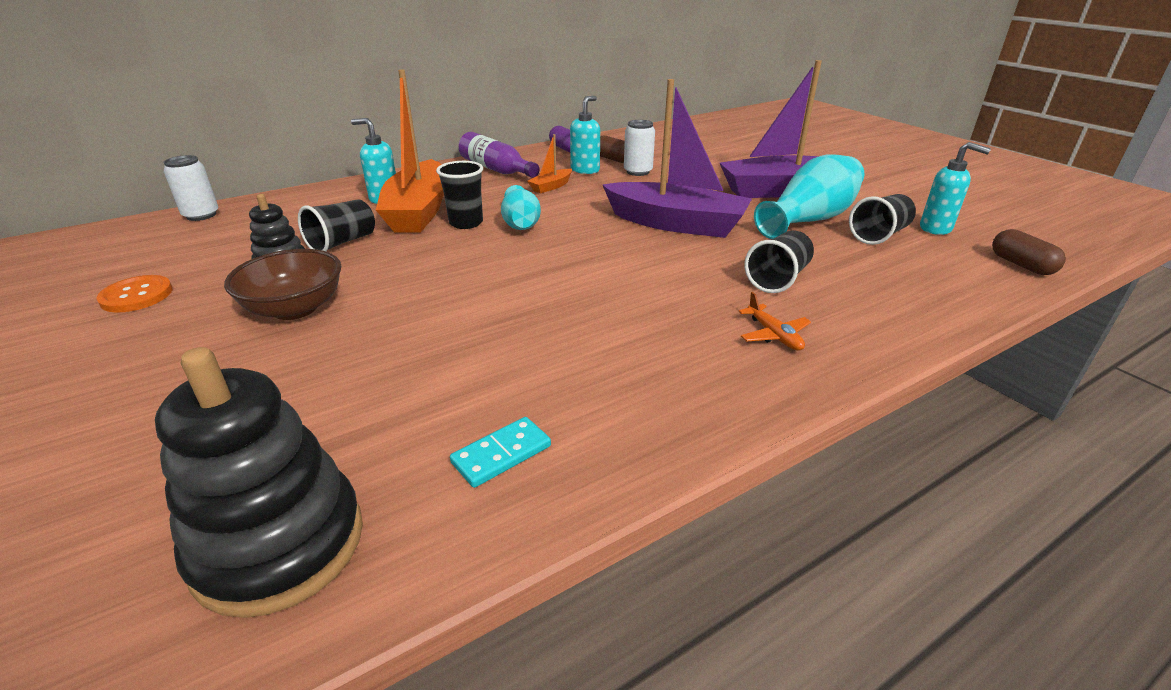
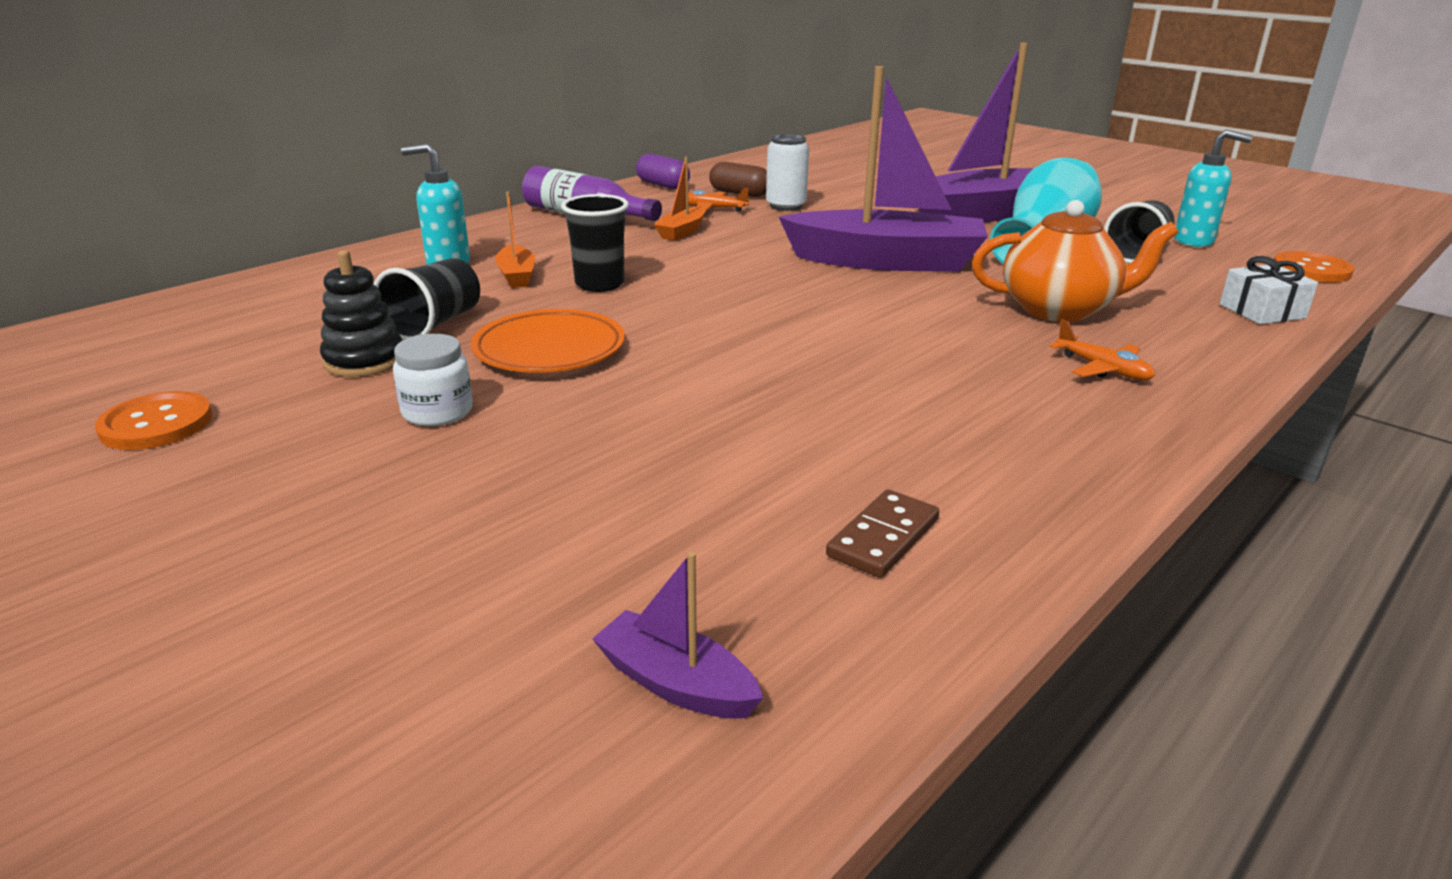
camera: 15 degrees left, 5 degrees down
black stacking toy [155,347,363,618] -> purple boat [592,552,763,719]
white can [163,155,218,221] -> none
brown bowl [224,249,341,320] -> white jar [393,334,473,426]
orange boat [376,69,444,233] -> orange boat [495,192,535,288], size x0.43
turquoise domino [450,417,551,488] -> brown domino [826,489,939,578]
turquoise vase [501,185,541,230] -> none
turquoise soap dispenser [570,96,600,174] -> orange plane [688,188,750,212]
black cup [744,231,814,293] -> orange teapot [972,200,1178,322]
brown capsule [992,229,1066,275] -> orange button [1274,251,1354,282]
none -> orange plate [471,309,625,373]
none -> white gift [1220,256,1318,324]

